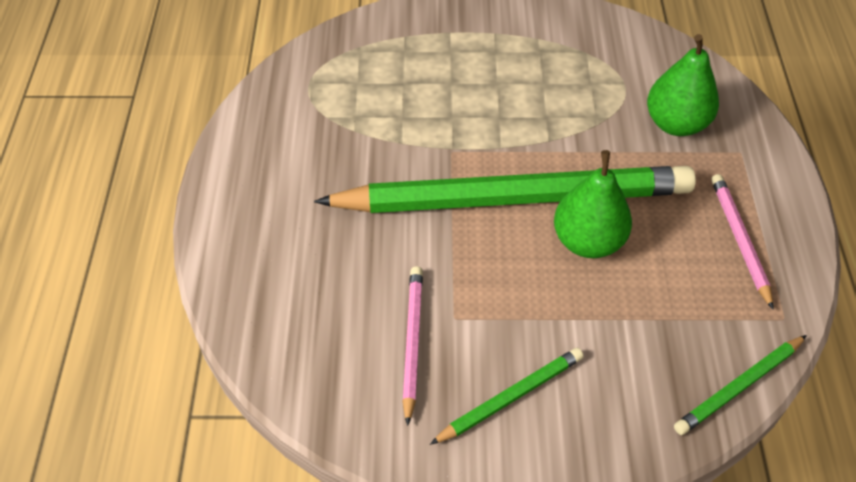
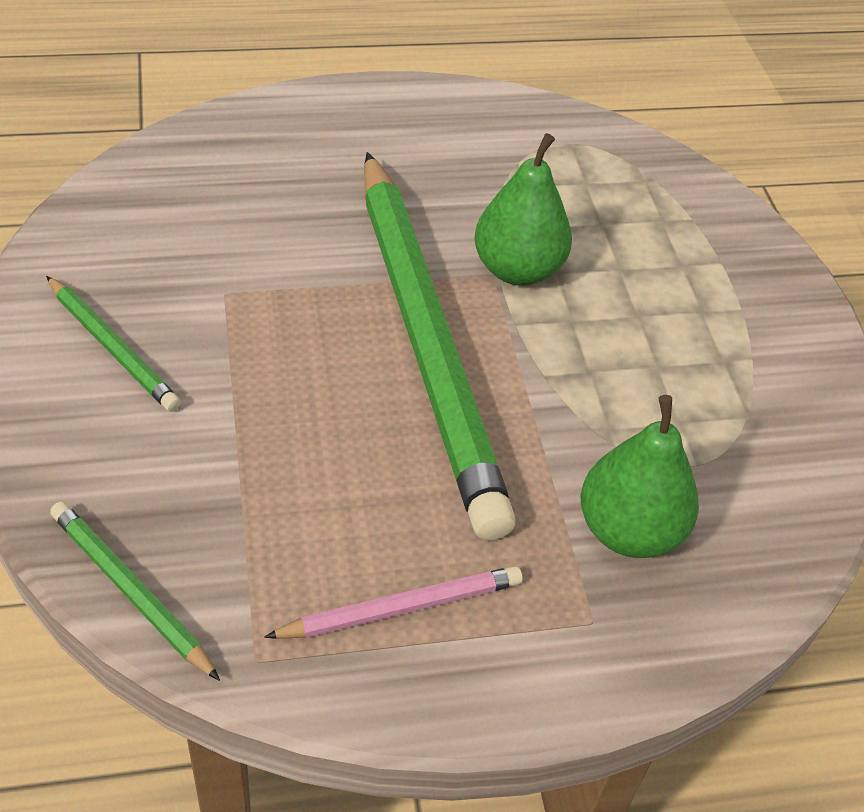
camera: 75 degrees right, 5 degrees down
pink pencil [402,266,423,426] -> none
green pear [554,150,632,258] -> green pear moved to [474,133,572,286]

